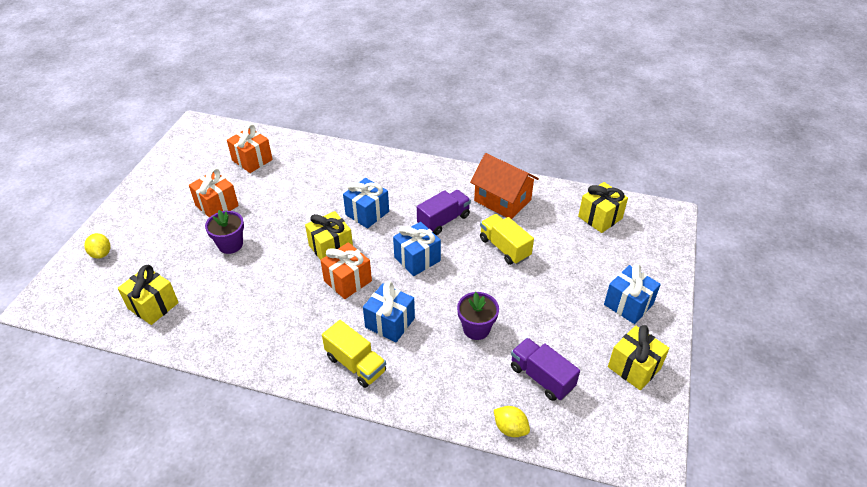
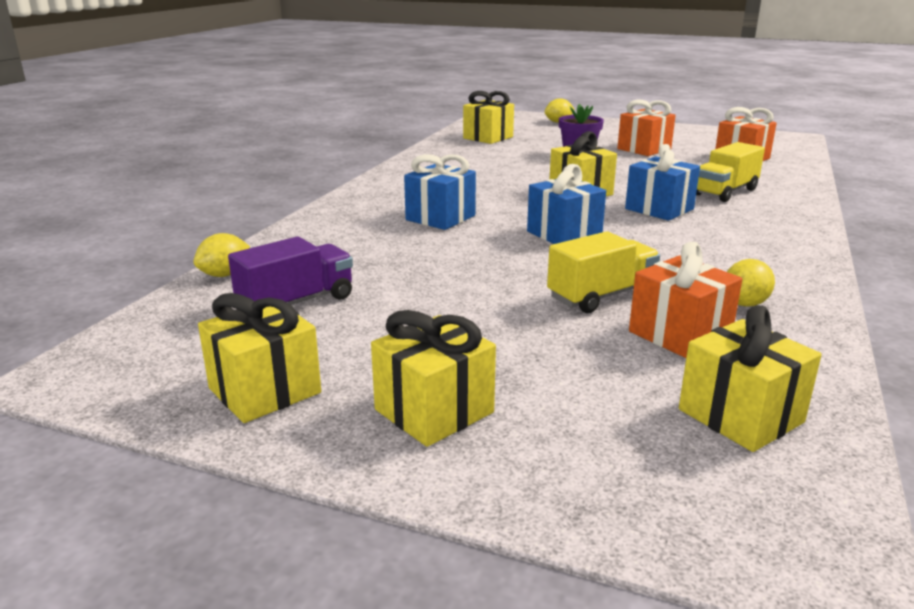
camera: 95 degrees right, 20 degrees down
orange gift [320,242,372,299] -> orange gift moved to [629,242,742,358]
yellow truck [322,320,386,388] -> yellow truck moved to [696,142,765,202]
purple truck [417,190,471,235] -> none
purple flower pot [457,292,499,340] -> none
orange house [470,153,539,219] -> yellow lemon [727,259,775,307]
blue gift [604,264,661,324] -> yellow gift [371,310,496,447]

